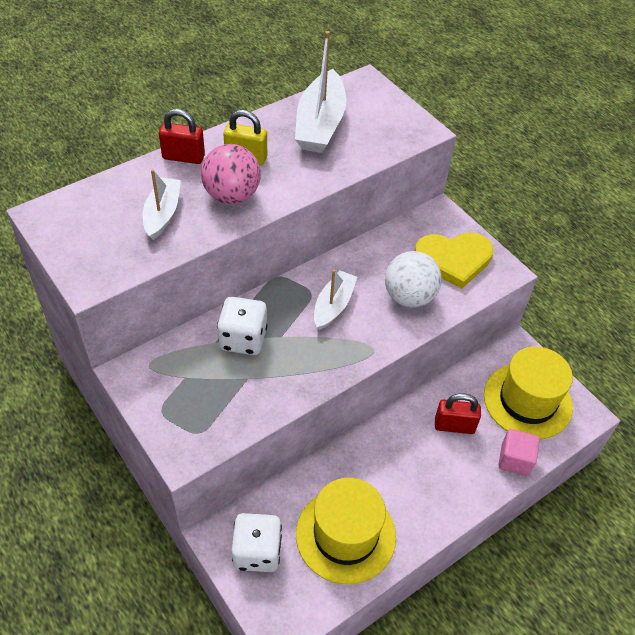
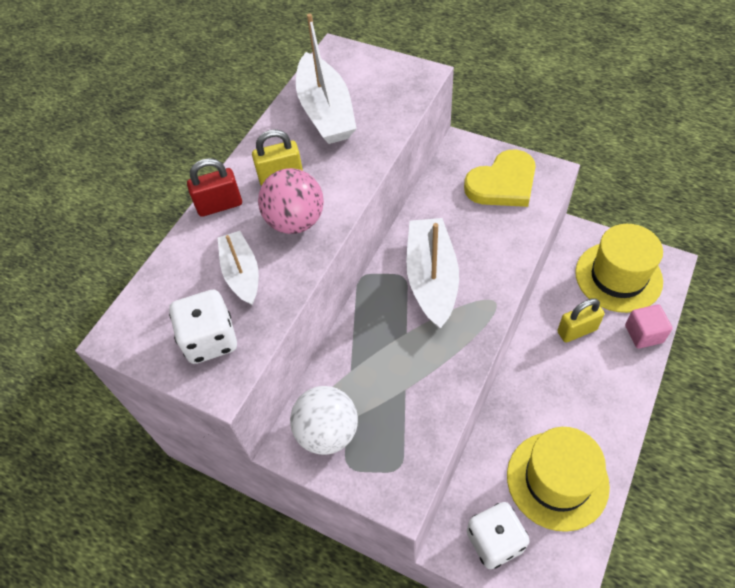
camera: 20 degrees left, 5 degrees up
white dice [217,297,267,355] -> white dice moved to [169,290,237,364]
white boat [314,270,357,330] -> white boat [406,218,459,329], size x1.63
white ball [385,251,442,307] -> white ball moved to [290,386,358,455]
red padlock [435,393,481,434] -> yellow padlock [557,298,605,343]

